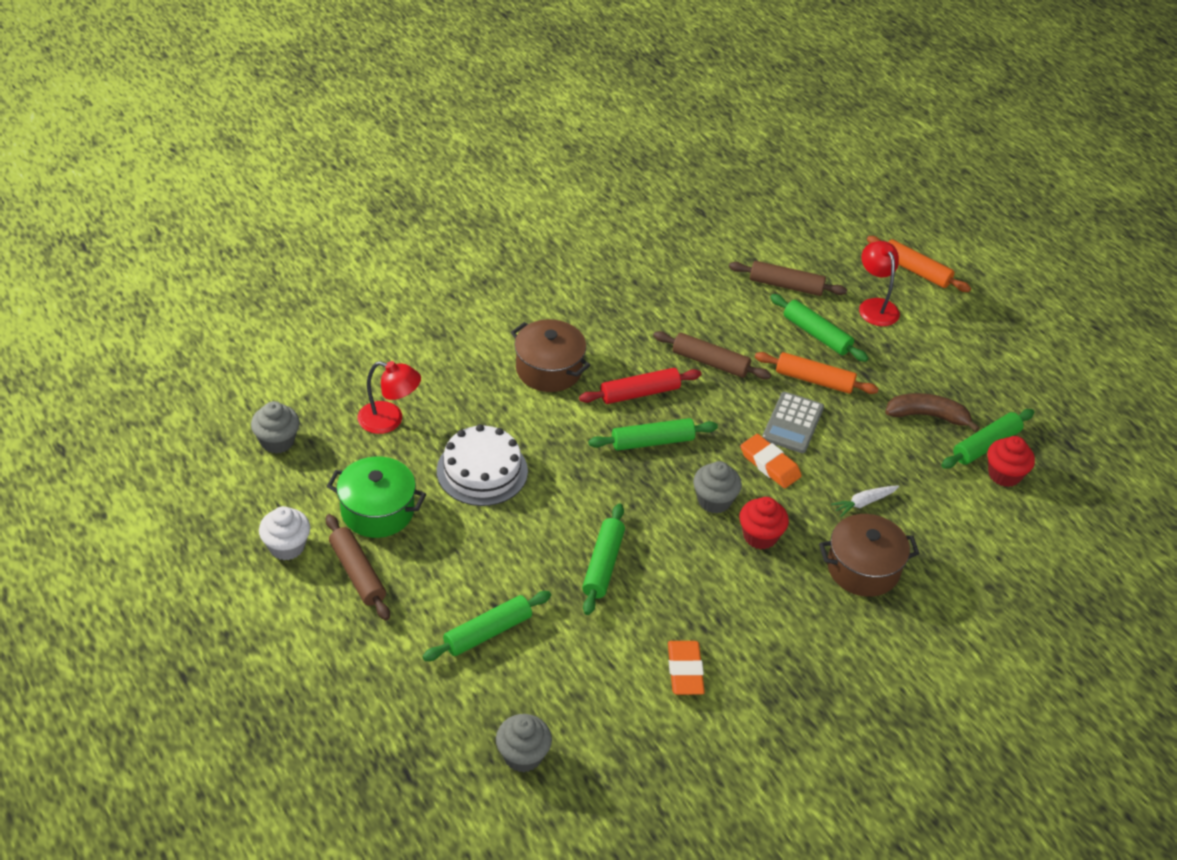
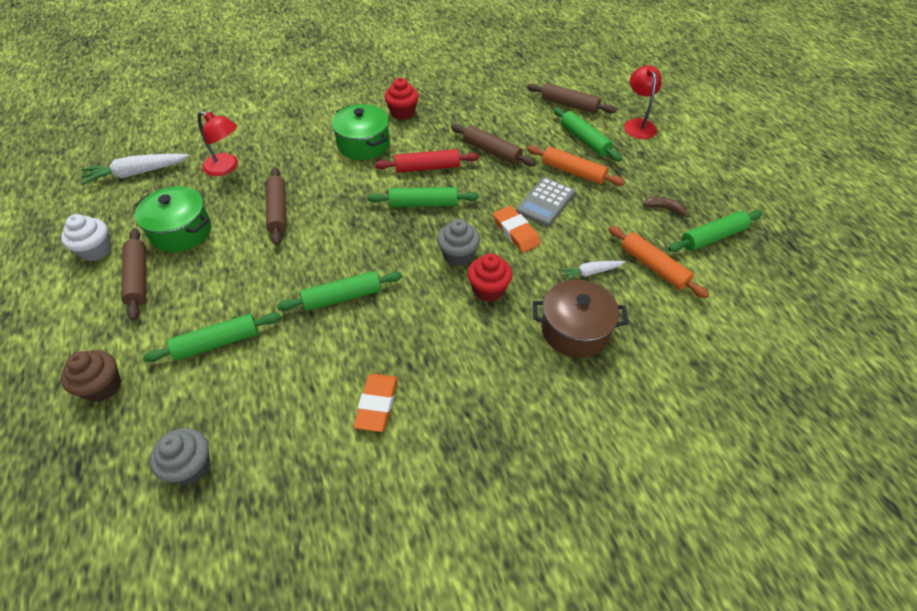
camera: 15 degrees right, 5 degrees up
grey cupcake [251,401,300,454] -> white carrot [80,154,189,185]
white cake [437,424,528,506] -> brown rolling pin [266,167,286,246]
brown pot [511,319,591,392] -> green pot [332,104,390,160]
green rolling pin [582,503,625,615] -> green rolling pin turned 45 degrees clockwise [277,271,402,311]
orange rolling pin [867,236,971,292] -> orange rolling pin moved to [609,226,709,298]
brown banana [885,393,980,433] -> brown banana [643,197,690,218], size x0.57
red cupcake [988,436,1035,487] -> red cupcake moved to [385,78,419,120]
none -> brown cupcake [61,350,121,402]

